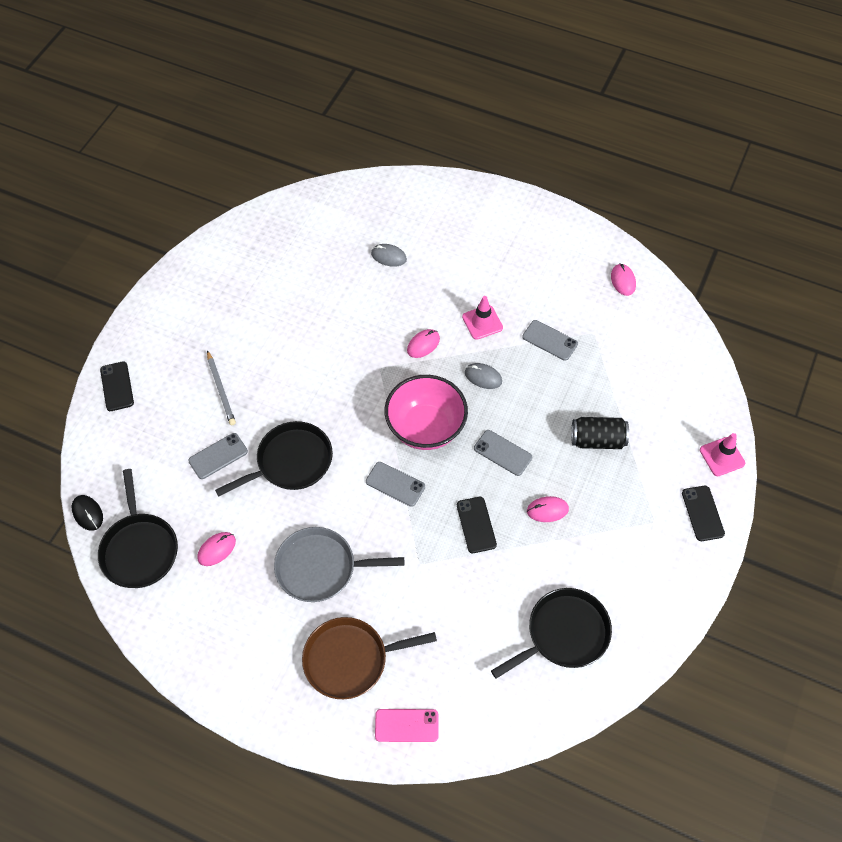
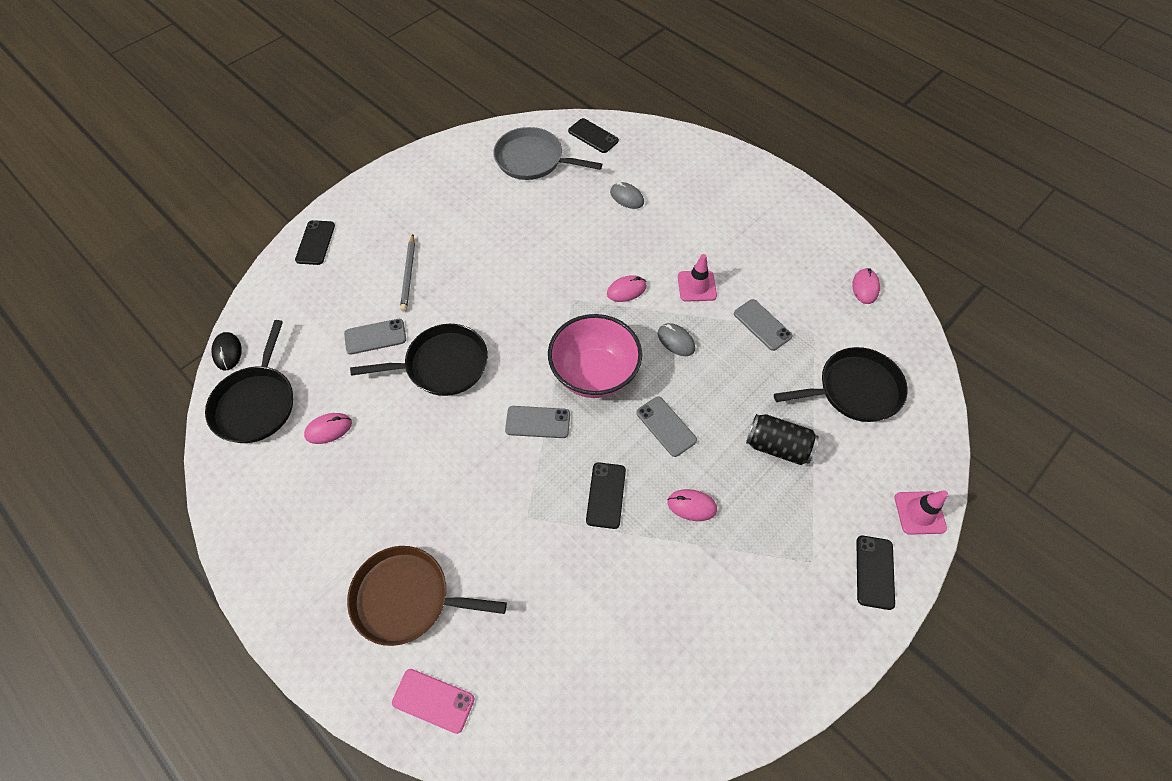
camera: 20 degrees right, 0 degrees up
grey pan [274,527,404,602] -> grey pan moved to [493,127,602,180]
grey phone [366,462,425,507] -> grey phone turned 45 degrees counterclockwise [505,406,570,438]
black pan [491,588,612,679] -> black pan moved to [774,347,908,422]
none -> black phone [568,118,619,153]

